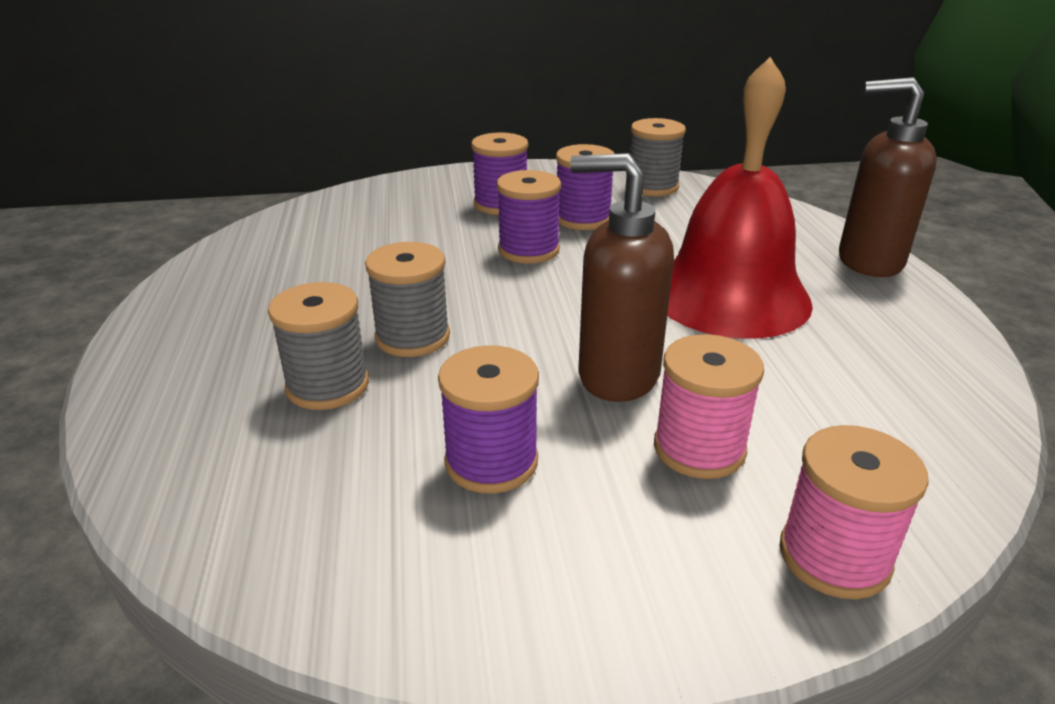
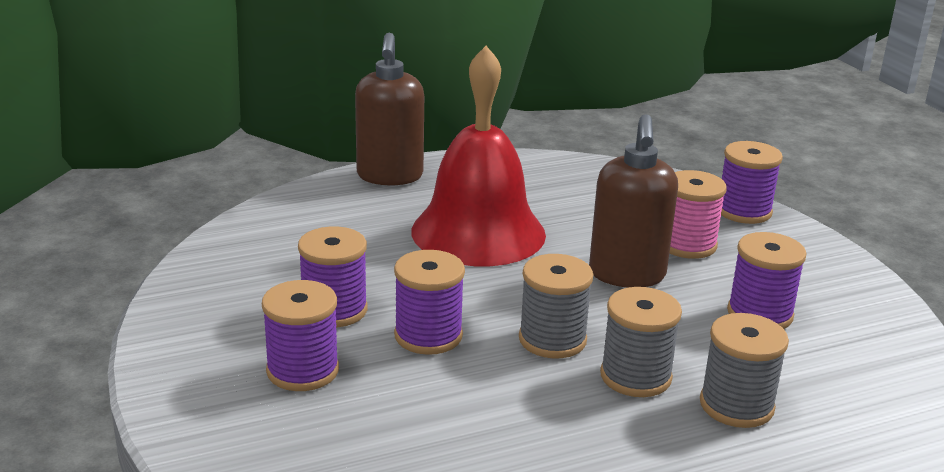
camera: 105 degrees left, 5 degrees down
grey spool [630,118,686,196] -> grey spool moved to [519,254,593,359]
pink spool [780,425,929,599] -> purple spool [721,141,783,224]

